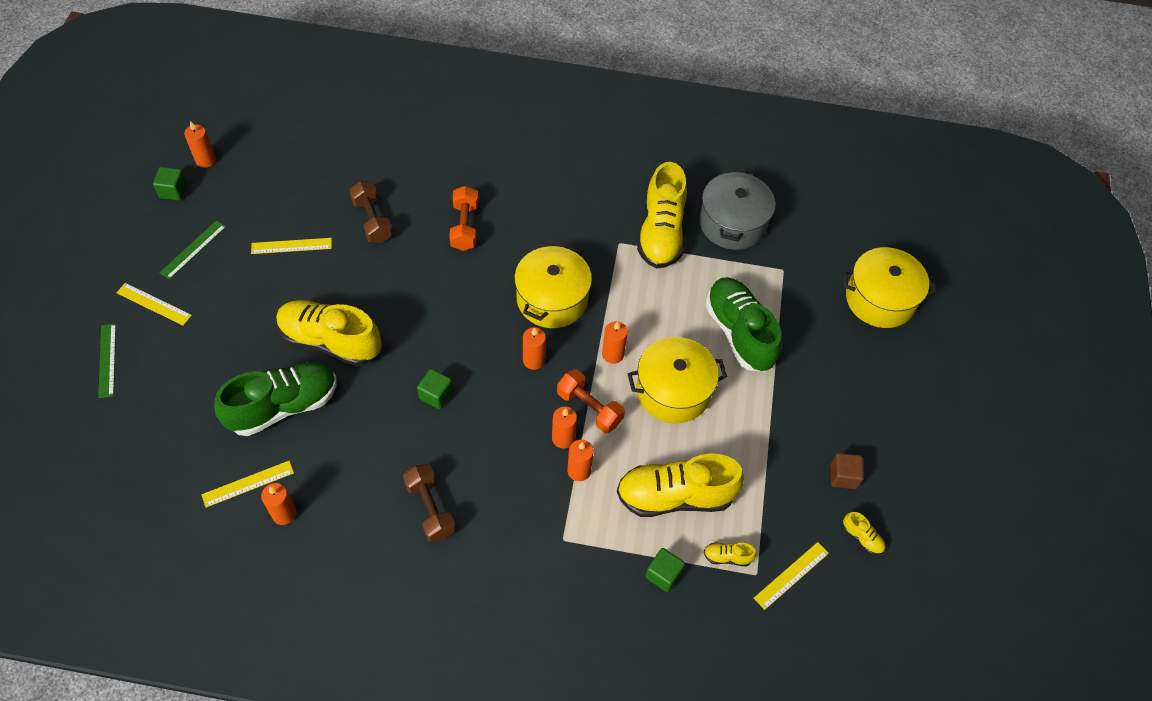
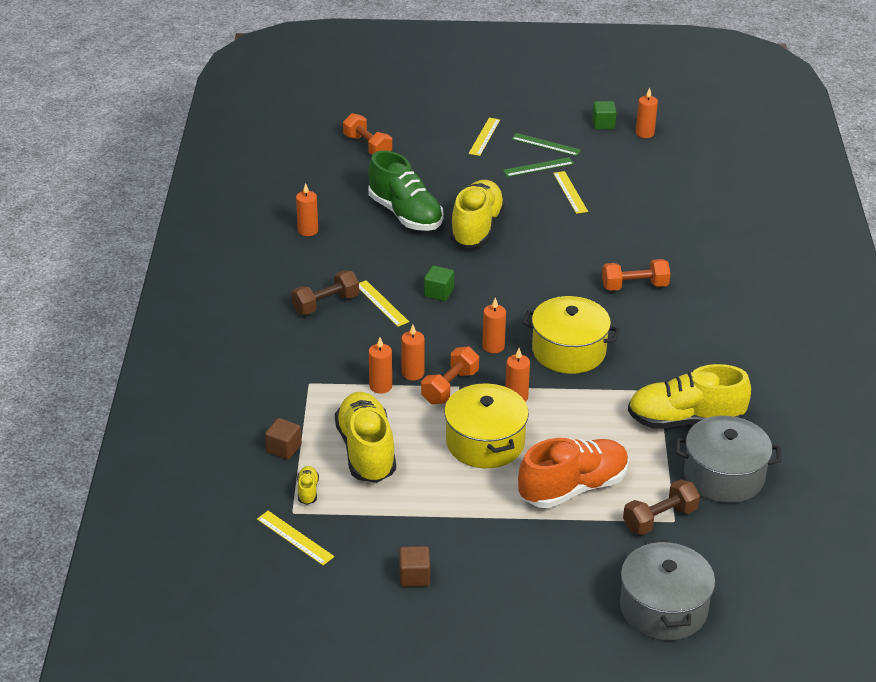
camera: 85 degrees right, 20 degrees down
green ruler [98,323,116,398] -> green ruler moved to [503,157,574,177]
yellow ruler [201,461,294,508] -> yellow ruler moved to [359,280,409,327]
brown dumbbell [349,181,393,243] -> brown dumbbell moved to [623,479,700,535]
green cube [645,548,685,592] -> brown cube [265,418,302,460]
green shoe [705,277,782,371] -> orange shoe [518,438,629,508]
yellow pot [843,247,936,328] -> grey pot [620,540,715,641]
yellow shoe [843,512,885,555] -> none
none -> orange dumbbell [343,113,392,155]

